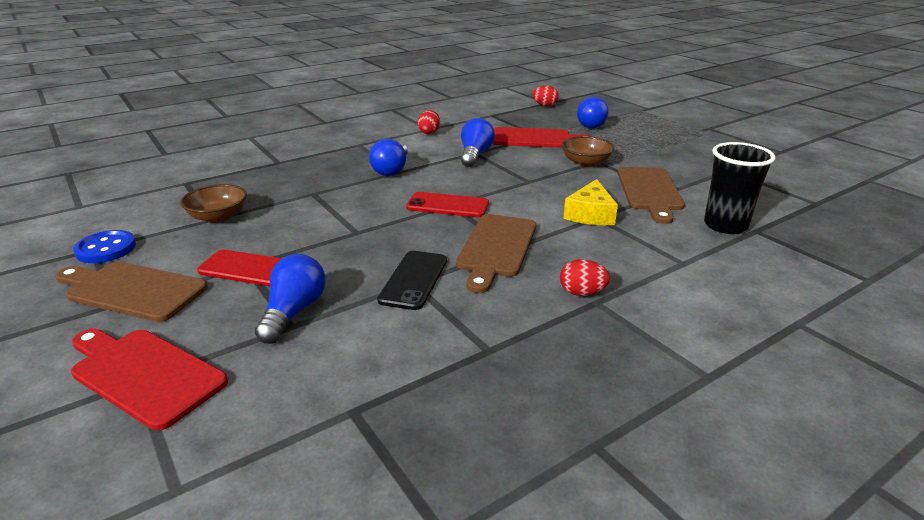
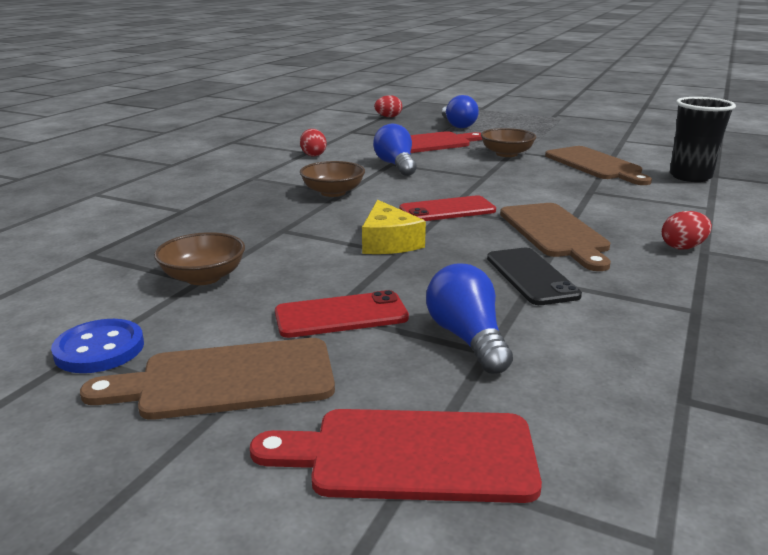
camera: 30 degrees left, 5 degrees down
blue light bulb [369,139,408,176] -> brown bowl [300,161,365,197]
yellow cheese [563,179,618,225] -> yellow cheese moved to [362,200,426,254]

